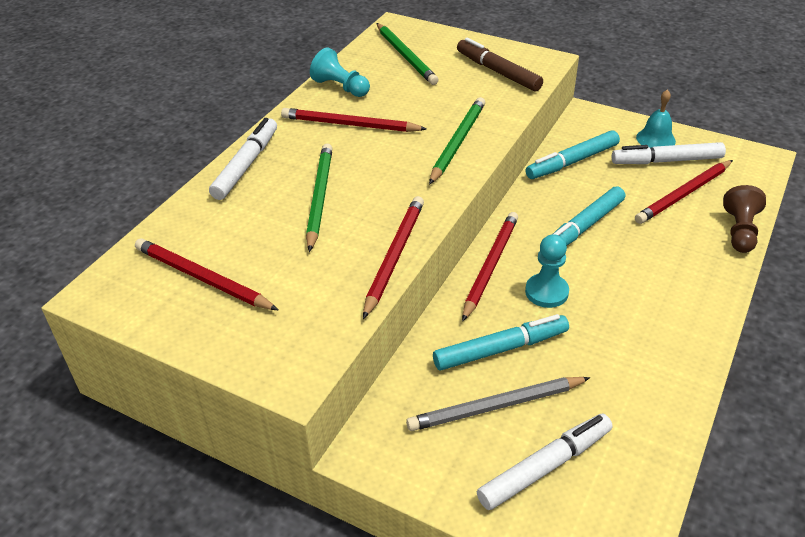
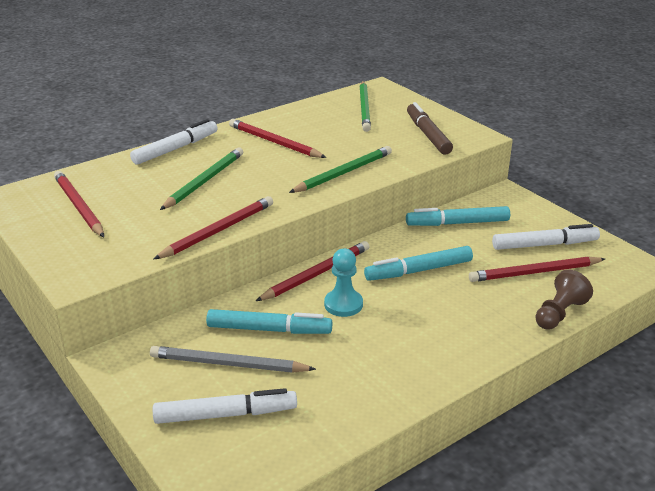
camera: 25 degrees right, 10 degrees down
turquoise pawn [310,48,370,97] -> none
white marker [612,142,726,164] -> white marker turned 150 degrees clockwise [492,224,600,250]
turquoise bell [636,89,676,148] -> none

